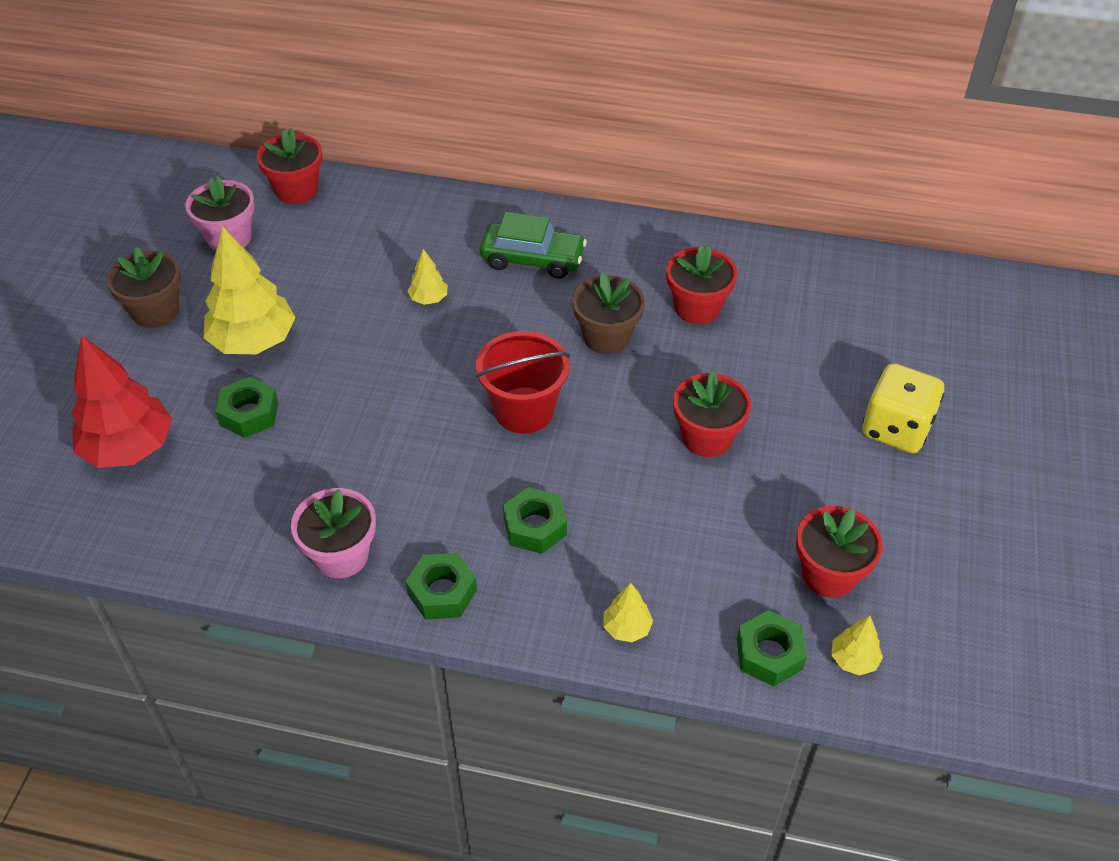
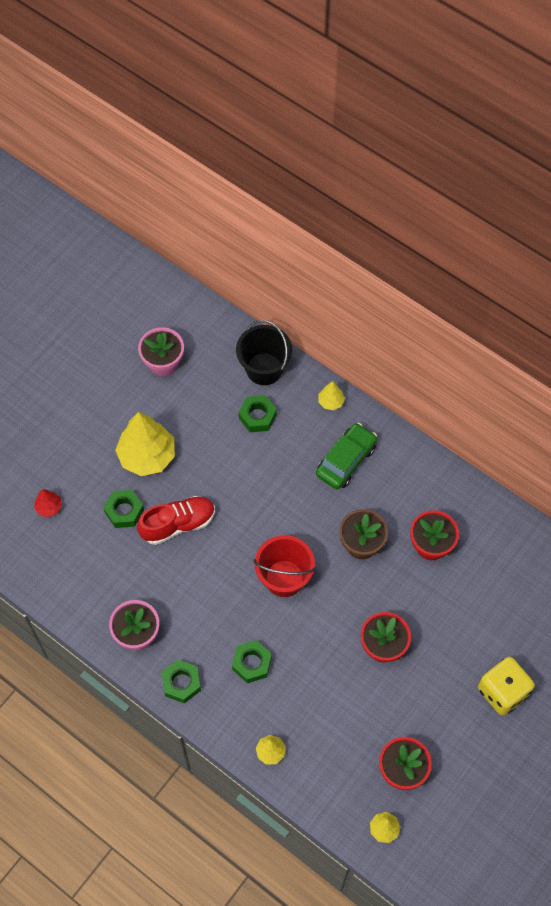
camera: 25 degrees right, 15 degrees up
red tree [71,335,172,468] -> red tree [34,489,62,517], size x0.46
brown flower pot [107,247,181,328] -> none
red flower pot [257,128,322,204] -> none
yellow tree [408,249,447,305] -> yellow tree moved to [318,381,345,410]
green car [480,212,587,279] -> green car turned 90 degrees counterclockwise [316,423,377,489]
green nut [737,610,807,686] -> green nut moved to [239,395,277,432]
none -> red shoe [137,496,215,545]
none -> black bucket [236,320,292,385]

